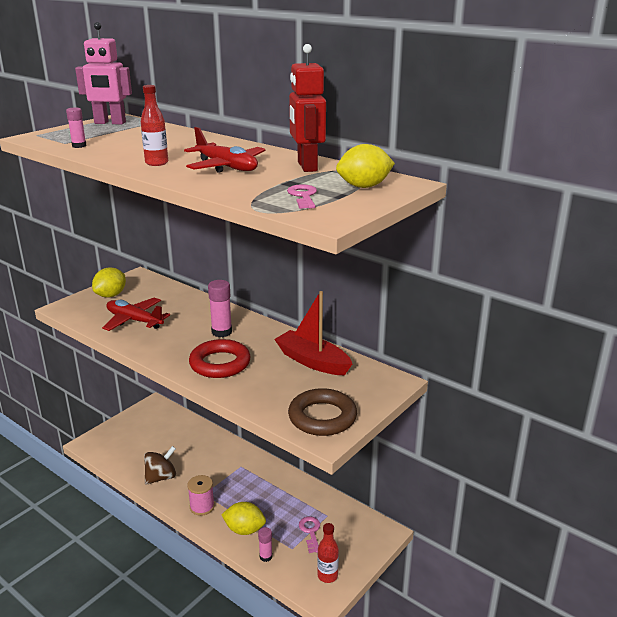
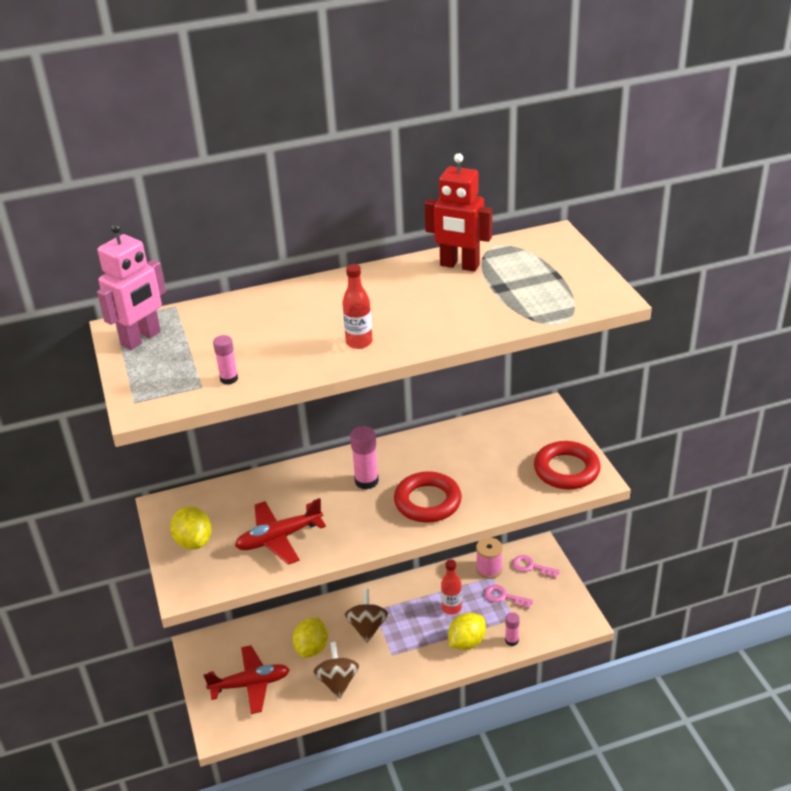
camera: 55 degrees left, 10 degrees up
red plane [184,127,266,173] -> red plane moved to [204,645,290,714]
pink spool [187,475,215,516] -> pink spool moved to [476,538,503,579]
red boat [274,291,352,375] -> none
pink key [287,184,317,209] -> pink key moved to [512,555,560,579]
brown ring [288,388,357,436] -> red ring [534,441,601,490]
red bottle [317,523,339,583] -> red bottle moved to [441,560,462,615]
yellow lemon [336,144,395,188] -> yellow lemon moved to [293,618,328,658]
none -> brown spinning top [345,589,389,643]

